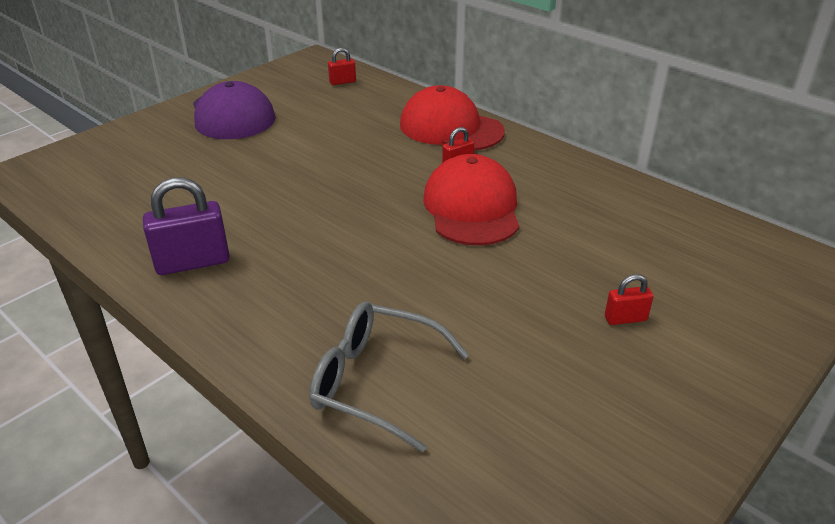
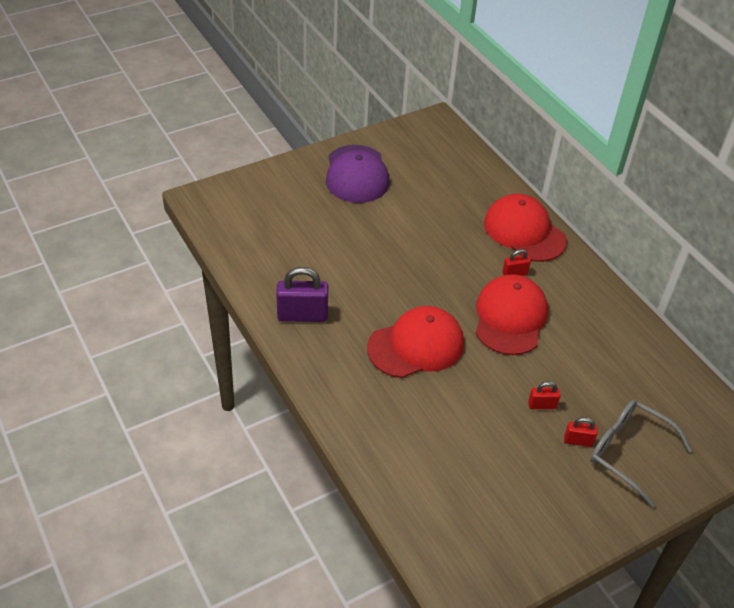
camera: 15 degrees right, 10 degrees up
grey glasses [310,302,469,452] -> grey glasses moved to [590,400,692,507]
red padlock [328,48,356,85] -> red padlock moved to [528,381,561,409]
none -> red cap [367,306,464,378]

